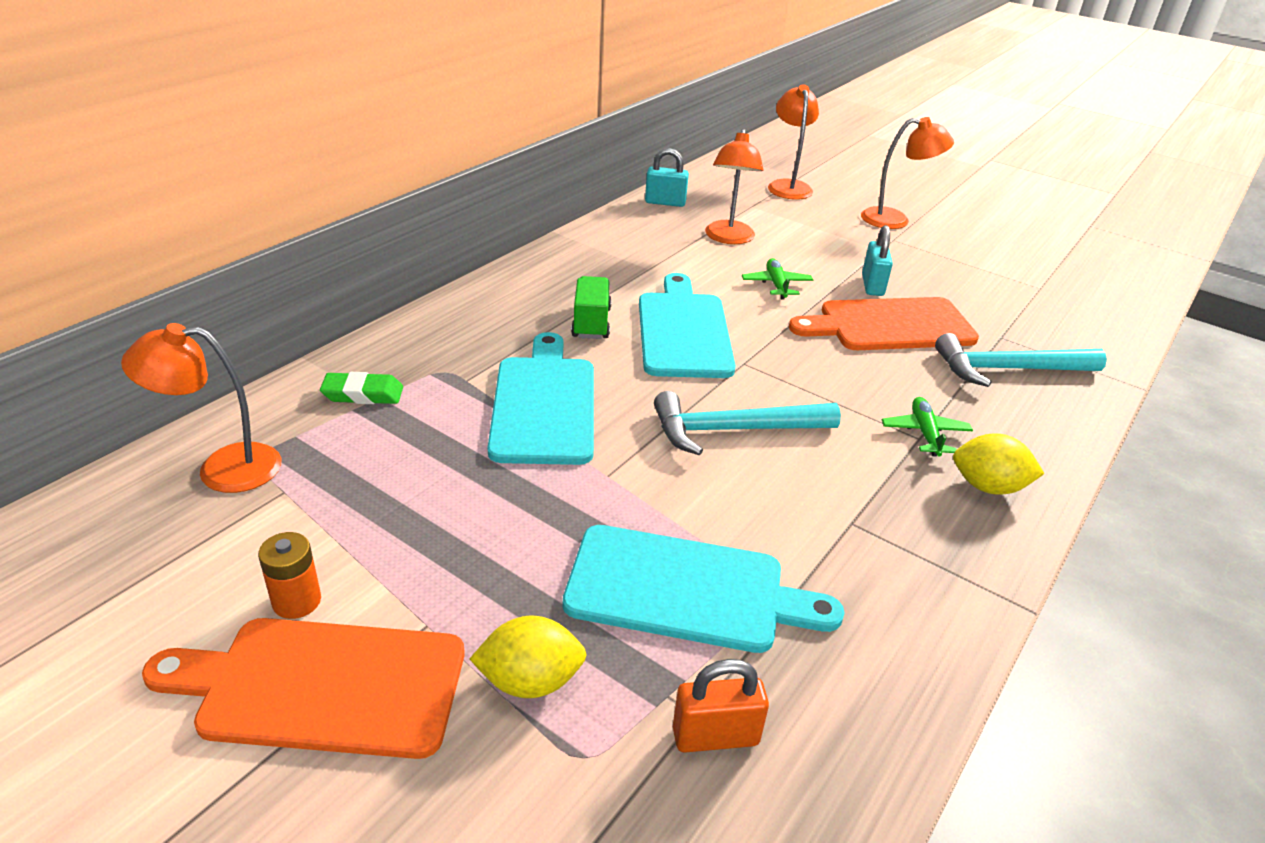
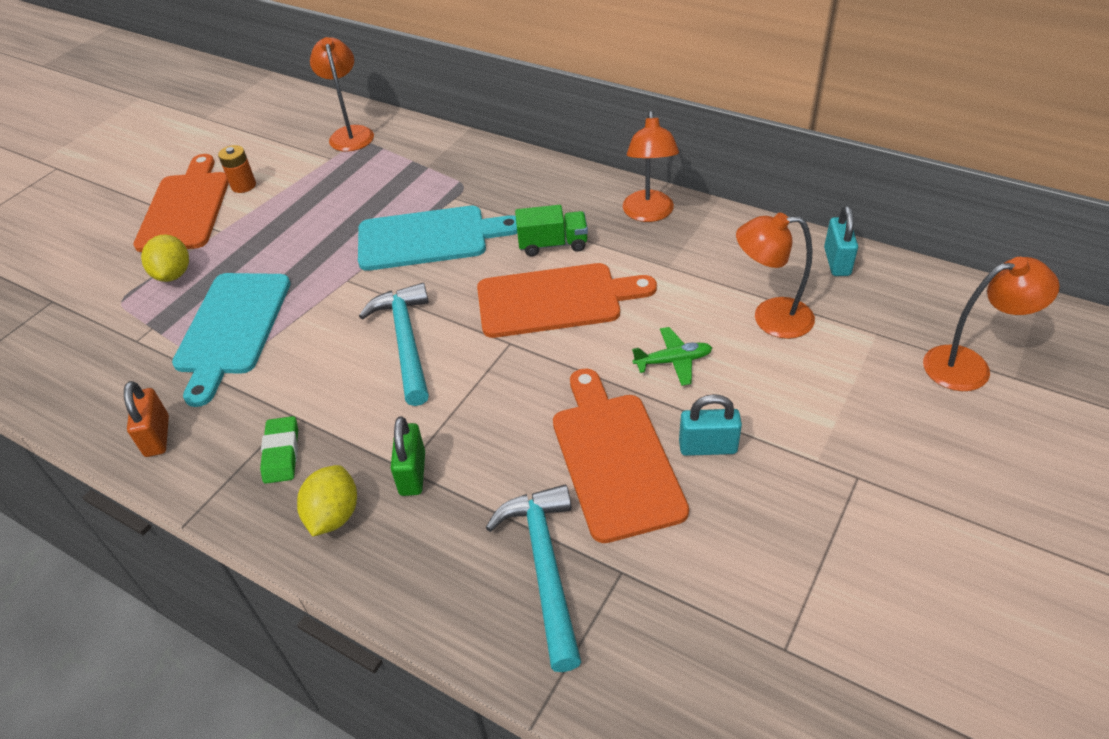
camera: 90 degrees right, 10 degrees up
green eraser [320,372,403,404] -> green eraser moved to [260,416,298,484]
turquoise cutting board [639,273,736,378] -> orange cutting board [477,263,657,338]
orange padlock [673,659,769,753] -> orange padlock moved to [124,381,169,457]
orange lamp [861,117,954,229] -> orange lamp moved to [623,111,679,222]
green plane [882,397,973,456] -> green padlock [391,416,425,496]

